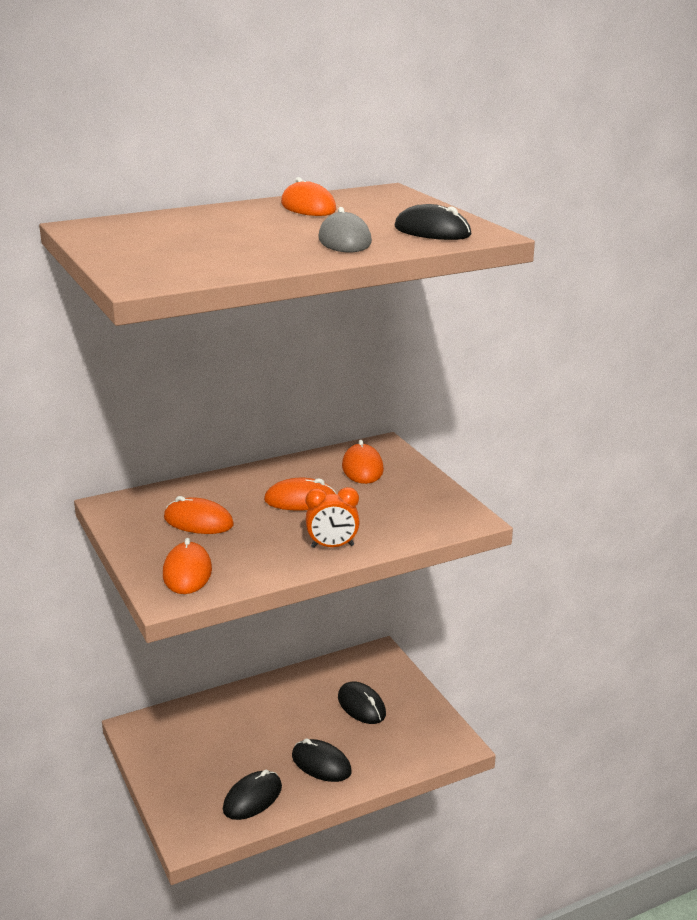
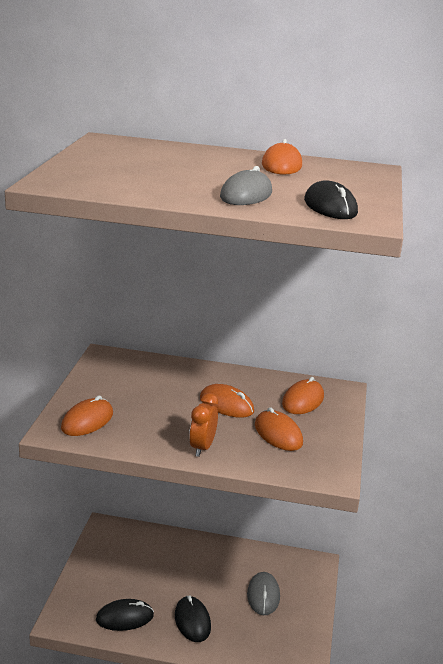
camera: 35 degrees right, 0 degrees up
orange mouse [164,496,234,534] -> orange mouse moved to [255,407,303,451]
orange clock [306,487,360,548] -> orange clock turned 75 degrees clockwise [189,393,218,457]
black mouse [338,682,386,724] -> grey mouse [247,572,280,615]

